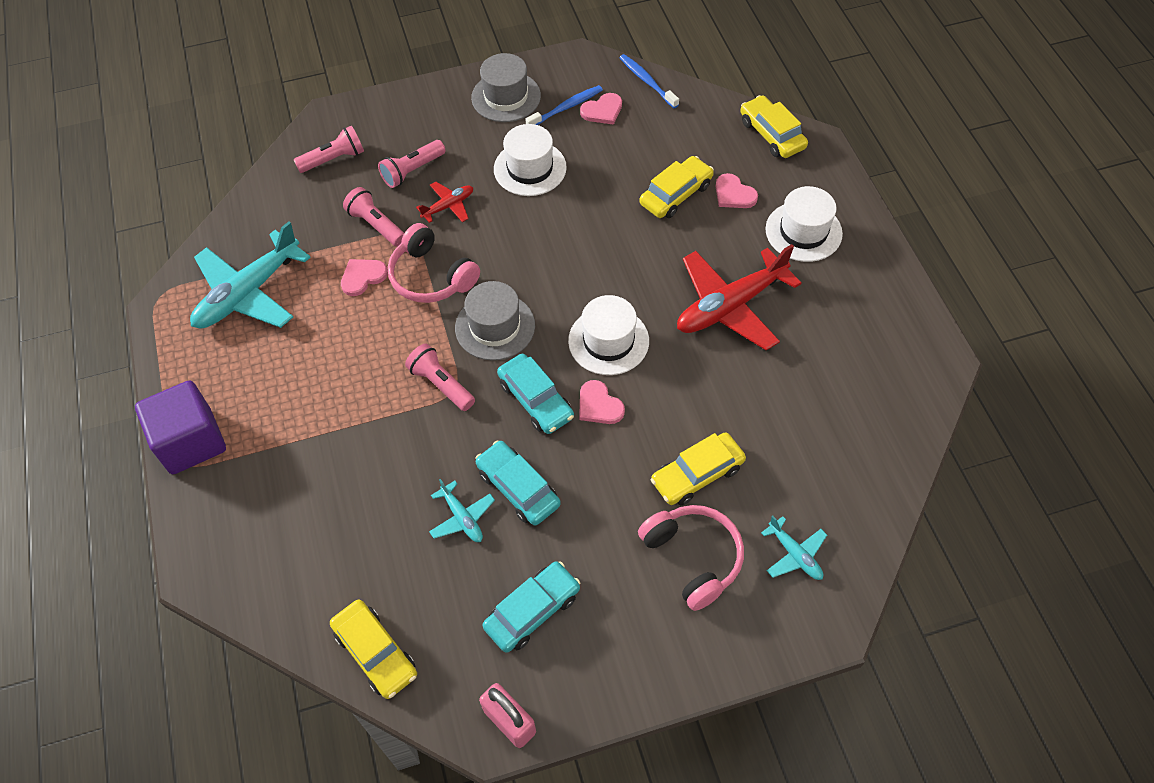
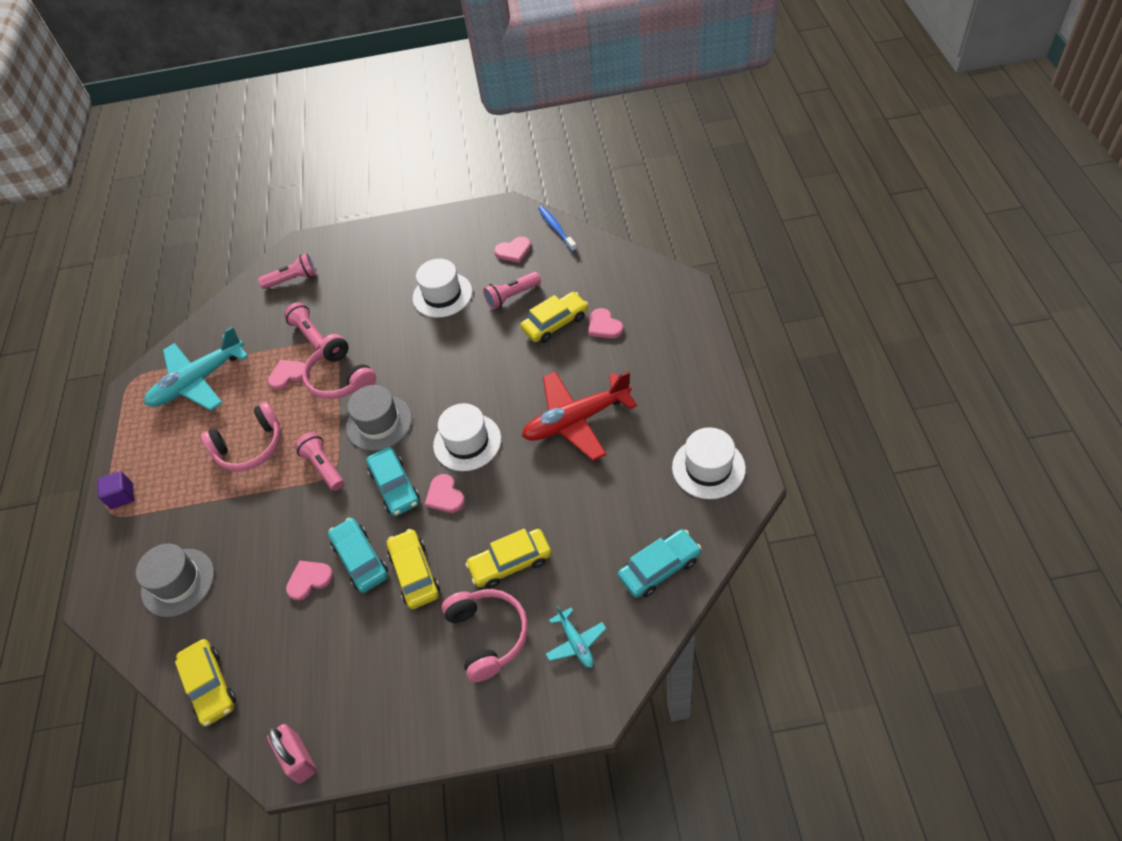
camera: 15 degrees right, 5 degrees down
purple cube [135,380,226,474] -> purple cube [97,471,134,509], size x0.52
pink flashlight [378,140,445,188] -> pink flashlight moved to [483,272,541,310]
red plane [416,182,473,223] -> none
turquoise plane [429,479,495,542] -> pink heart [286,561,333,600]
grey hat [471,53,541,122] -> grey hat moved to [136,544,214,617]
turquoise car [482,561,580,653] -> turquoise car moved to [618,529,702,598]
blue toothbrush [525,85,603,125] -> none
yellow car [740,95,808,158] -> yellow car moved to [387,529,440,609]
white hat [765,186,843,262] -> white hat moved to [672,427,746,499]
none -> pink headphones [201,402,281,471]

